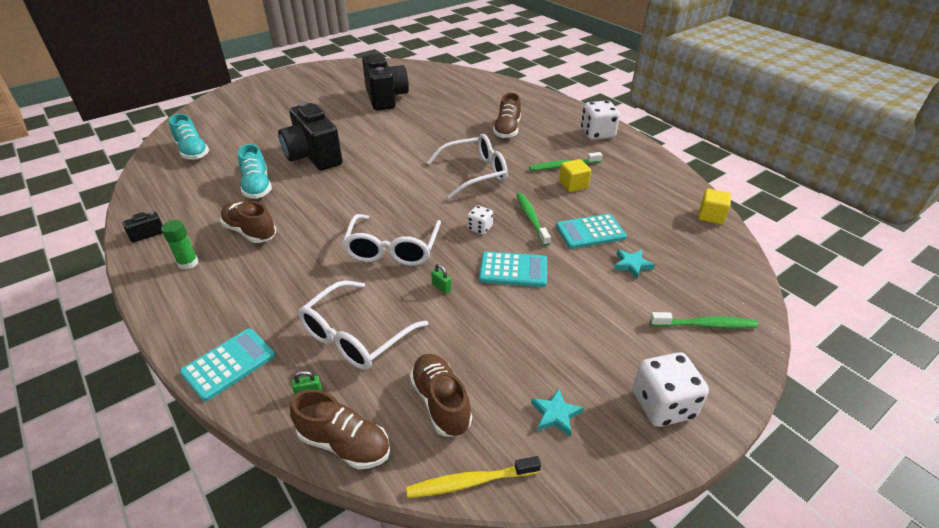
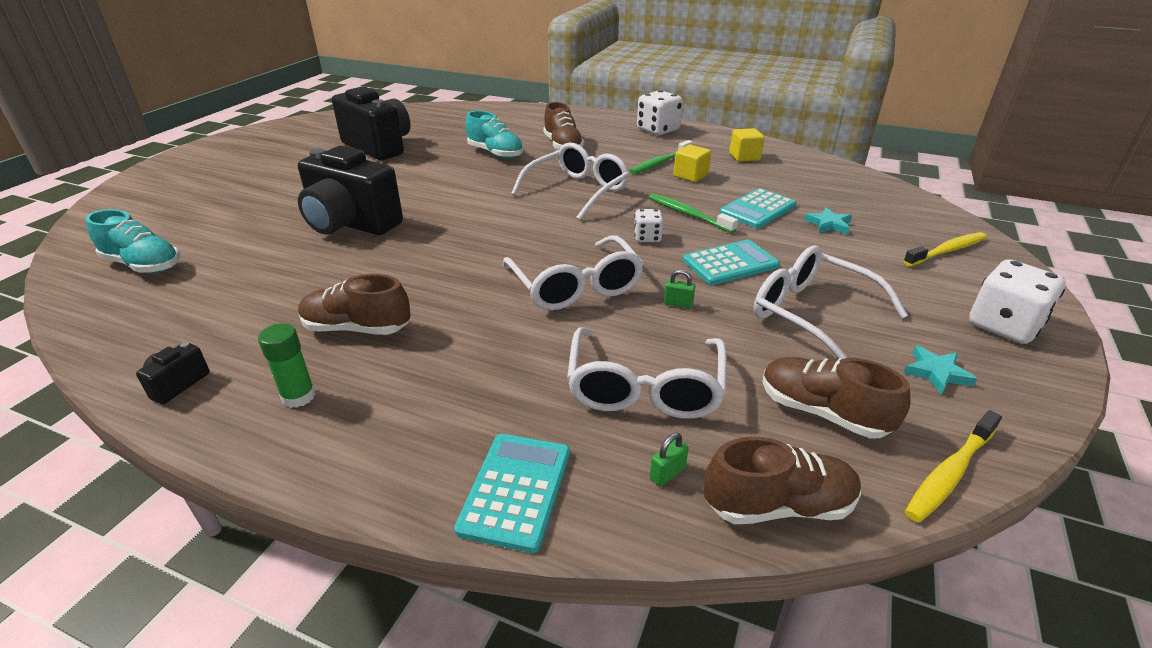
camera: 30 degrees left, 5 degrees down
turquoise shoe [238,144,272,199] -> turquoise shoe moved to [465,111,523,159]
green toothbrush [650,312,758,329] -> yellow toothbrush [903,232,987,266]
yellow cube [698,189,731,225] -> yellow cube moved to [729,128,765,162]
none -> white glasses [754,245,908,359]

